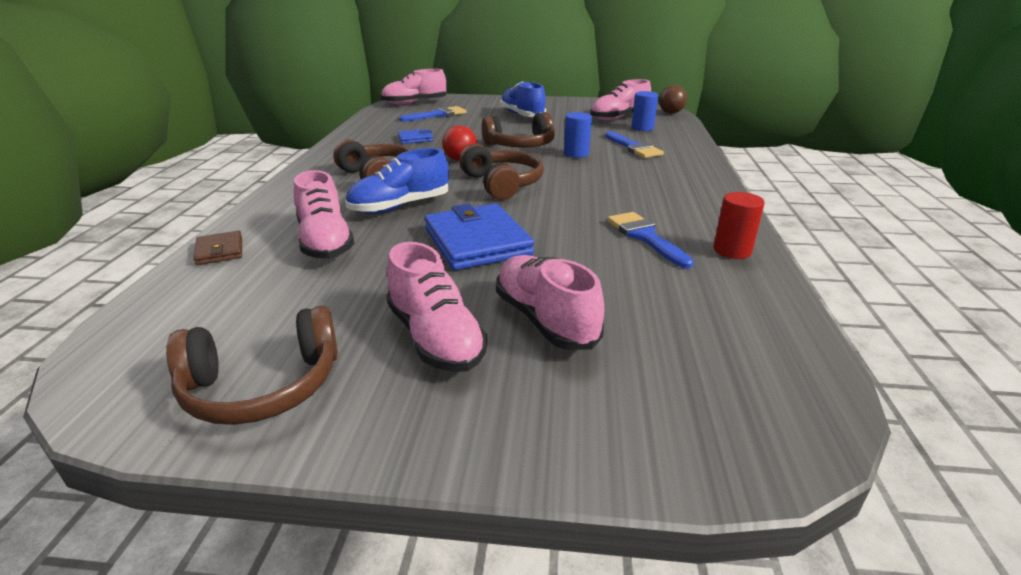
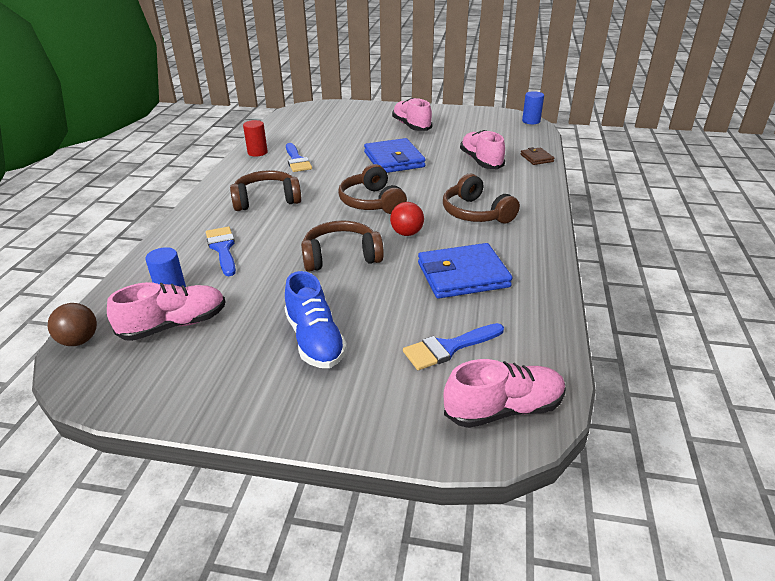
camera: 175 degrees left, 5 degrees up
brown headphones [166,306,338,425] -> brown headphones moved to [230,170,301,211]
blue shoe [345,148,449,214] -> none
blue wallet [398,129,433,144] -> blue wallet [418,243,512,299], size x2.03
pink shoe [496,255,605,350] -> none
blue cylinder [564,112,592,158] -> blue cylinder moved to [522,91,544,124]

